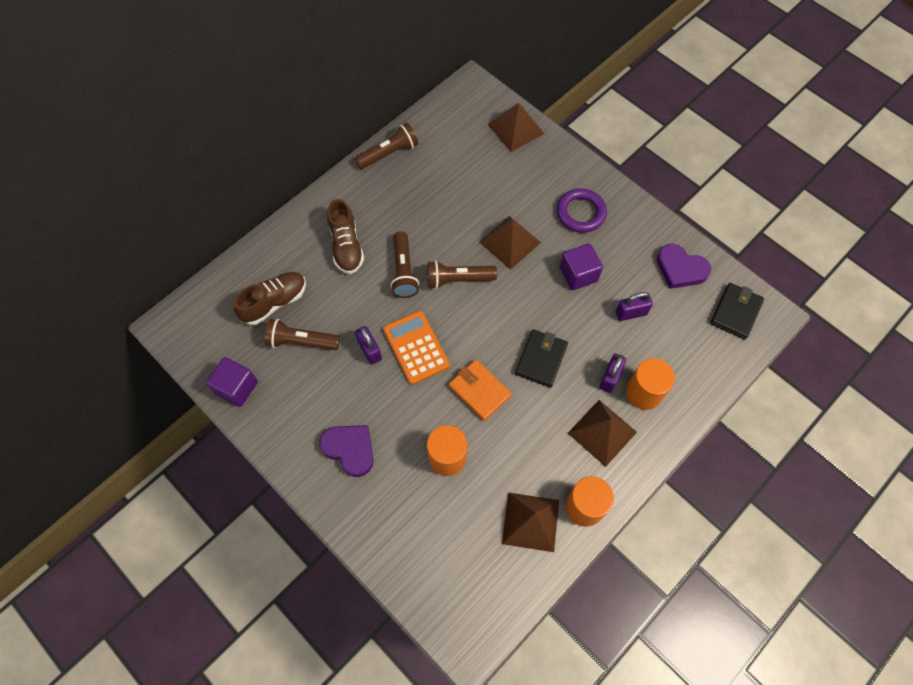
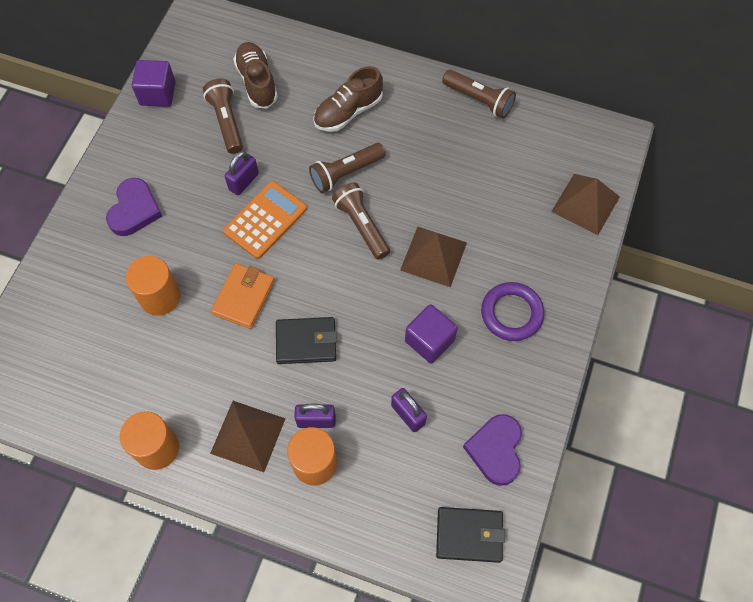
camera: 65 degrees right, 0 degrees up
brown shoe [234,272,306,325] -> brown shoe turned 135 degrees counterclockwise [233,42,278,109]
brown pyramid [502,492,559,552] -> none

